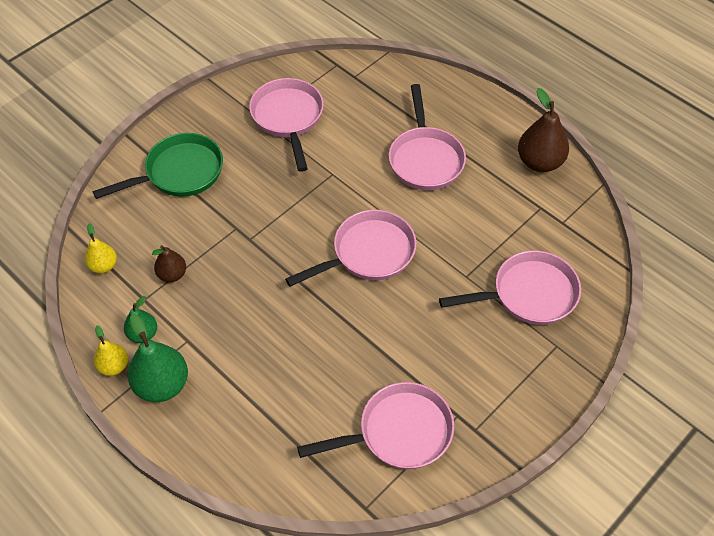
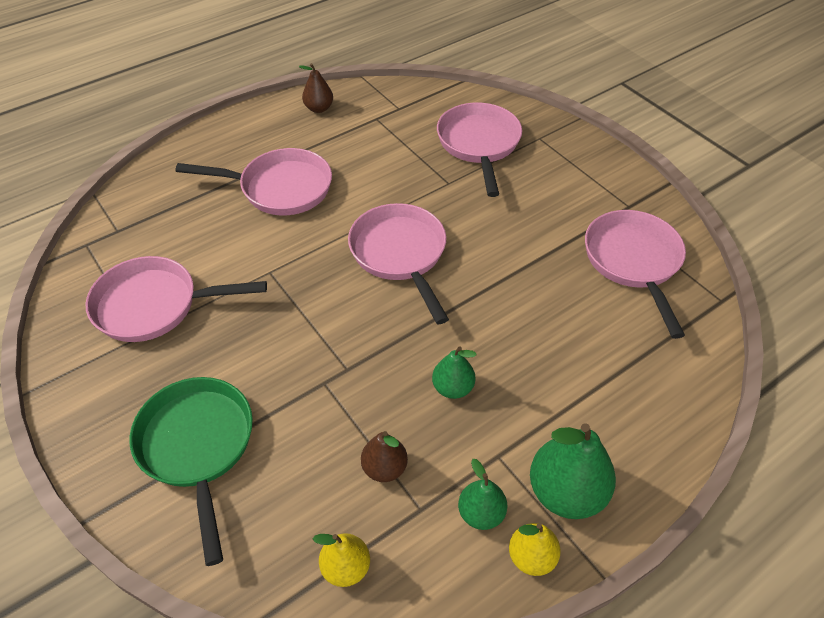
camera: 80 degrees left, 5 degrees down
brown pear [518,88,569,172] -> brown pear [299,63,333,113], size x0.58
none -> green pear [432,347,476,399]

